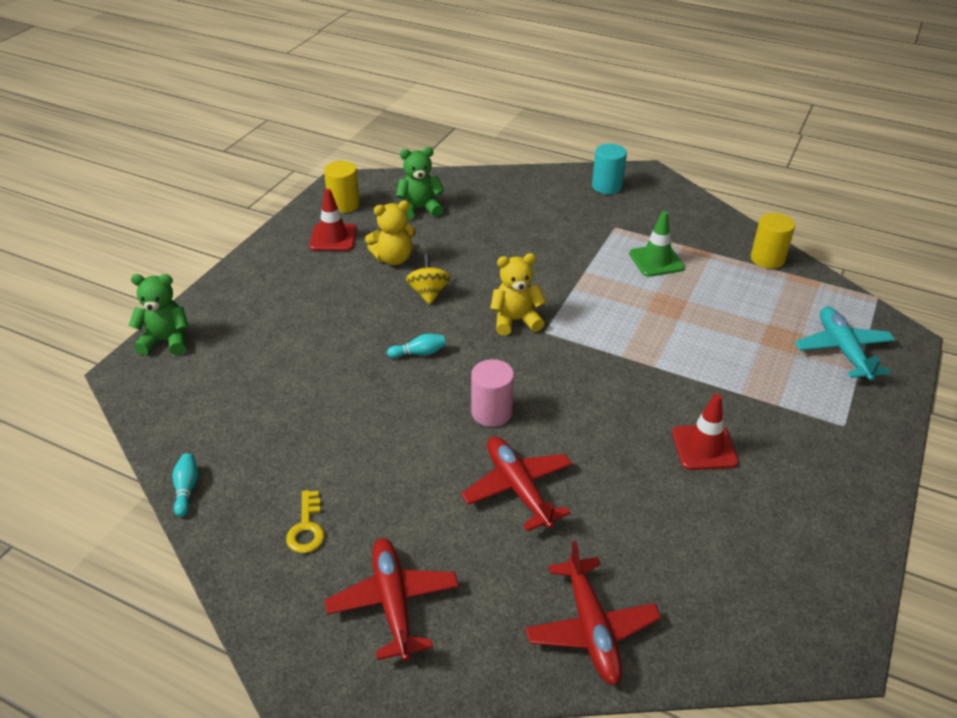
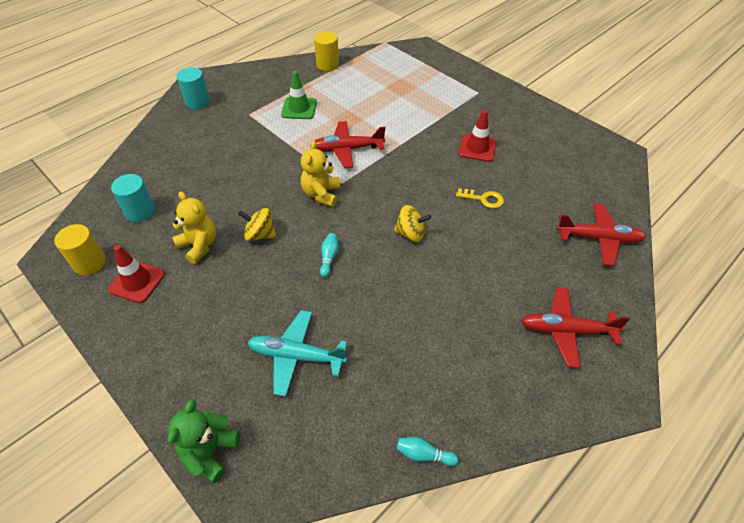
camera: 70 degrees left, 10 degrees up
yellow key [286,490,325,553] -> yellow key moved to [456,188,504,209]
yellow teddy bear [365,201,416,265] -> yellow teddy bear turned 45 degrees counterclockwise [172,191,216,264]
green teddy bear [396,147,445,220] -> turquoise cylinder [111,174,155,222]
red plane [461,436,573,531] -> red plane moved to [310,121,386,168]
pink cylinder [471,359,514,427] -> yellow spinning top [394,205,431,242]
turquoise plane [795,306,895,381] -> turquoise plane moved to [248,310,347,397]

